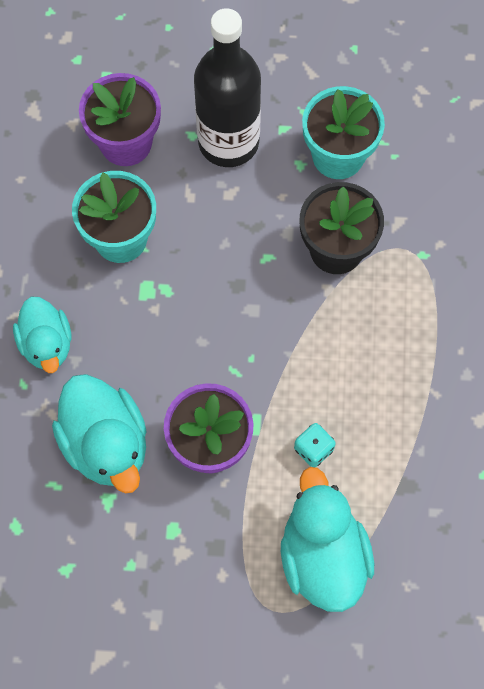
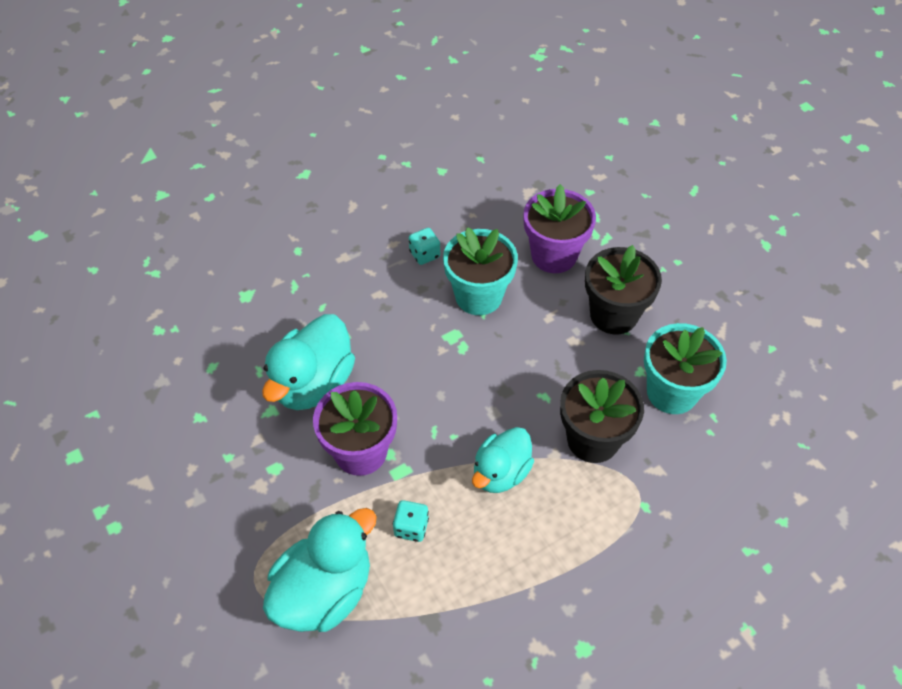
camera: 55 degrees right, 15 degrees down
turquoise duck [13,297,71,373] -> turquoise duck moved to [472,427,534,493]
black bottle [194,8,261,167] -> black flower pot [585,245,662,335]
none -> turquoise dice [409,228,440,265]

